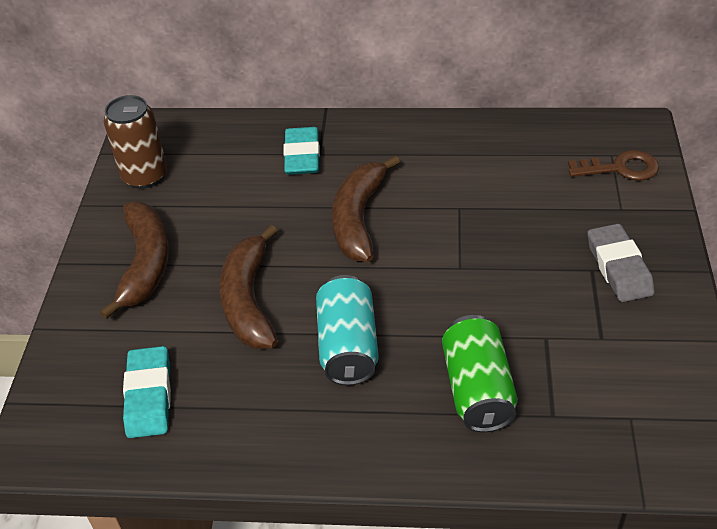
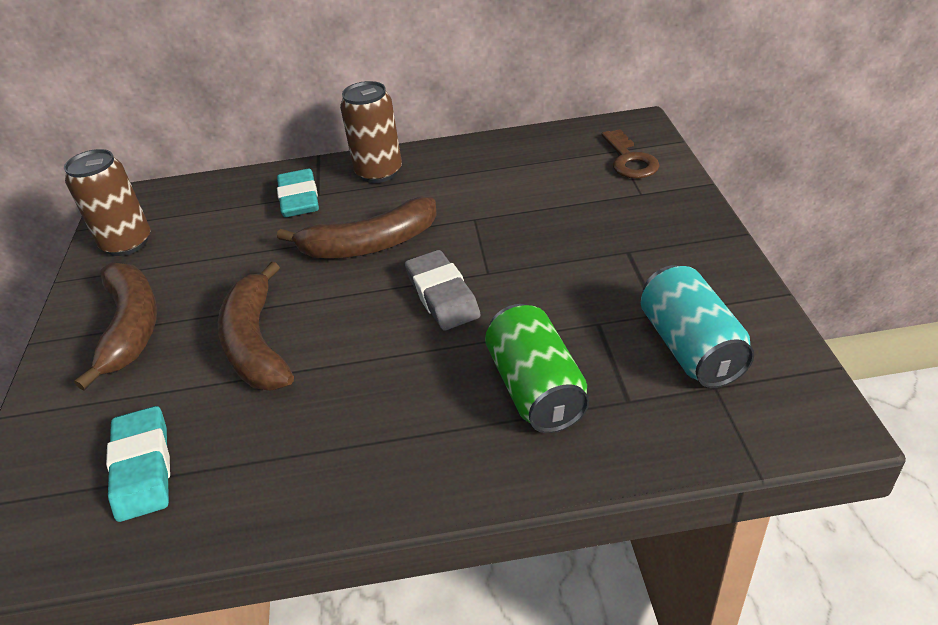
camera: 10 degrees left, 5 degrees down
turquoise can [316,275,379,386] -> turquoise can moved to [641,265,754,388]
brown banana [332,156,400,262] -> brown banana turned 105 degrees counterclockwise [277,197,437,258]
brown key [568,150,659,181] -> brown key turned 90 degrees clockwise [602,129,660,178]
grey eraser [587,223,655,302] -> grey eraser moved to [405,250,481,330]
none -> brown can [340,81,402,183]

